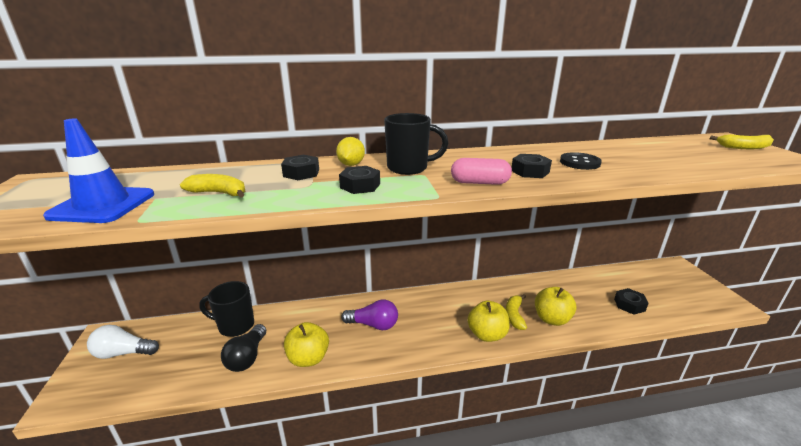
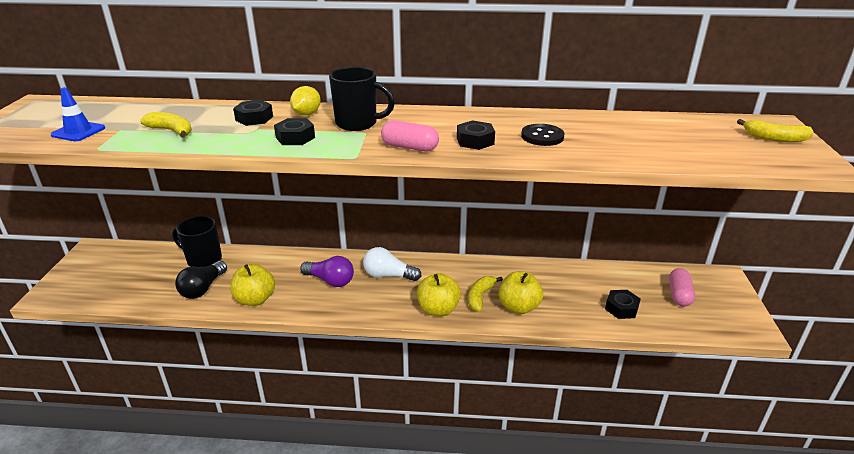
camera: 15 degrees right, 5 degrees up
blue traffic cone [43,118,154,223] -> blue traffic cone [51,87,105,141], size x0.62
white light bulb [87,325,159,359] -> white light bulb moved to [363,247,421,281]
none -> pink capsule [669,268,695,306]

